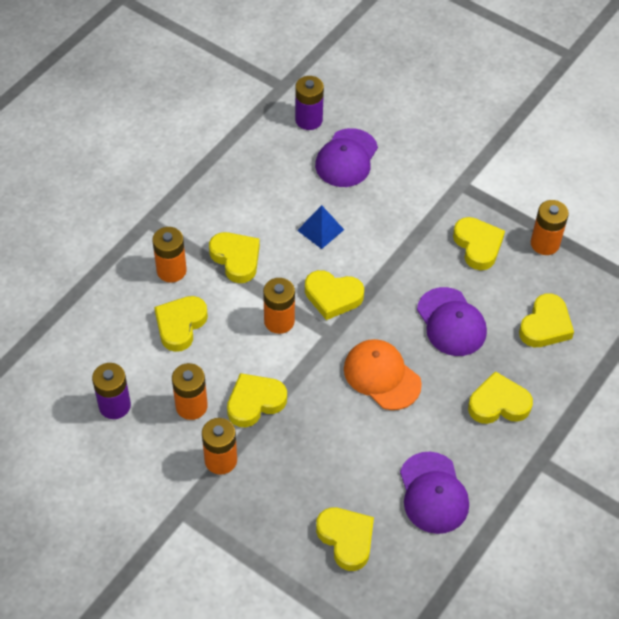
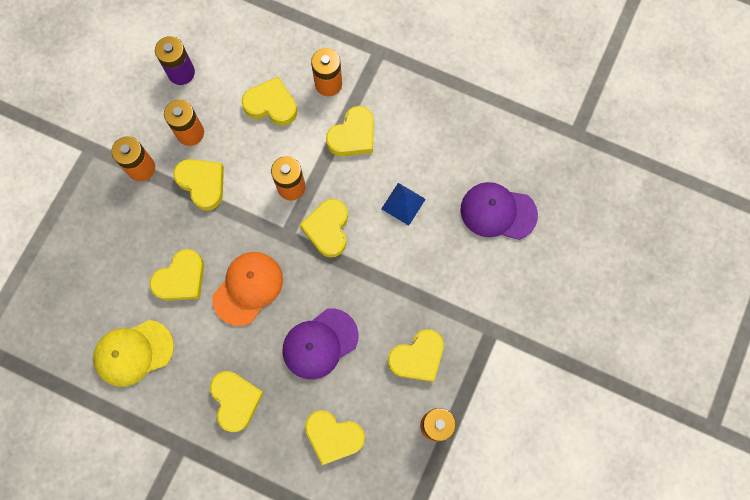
camera: 80 degrees right, 20 degrees up
purple battery [295,76,324,130] -> none
yellow heart [316,507,374,571] -> yellow heart moved to [149,249,204,301]
purple cap [400,452,469,534] -> yellow cap [93,320,174,387]

